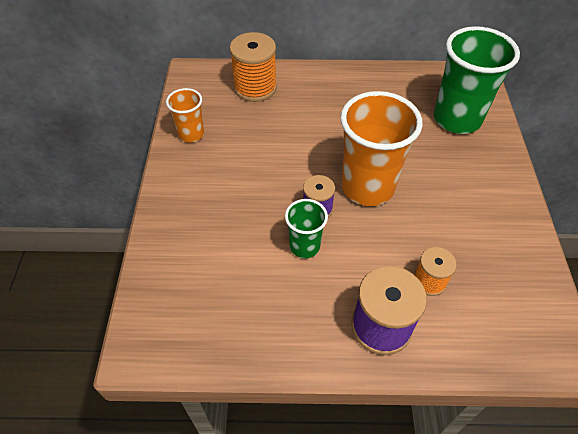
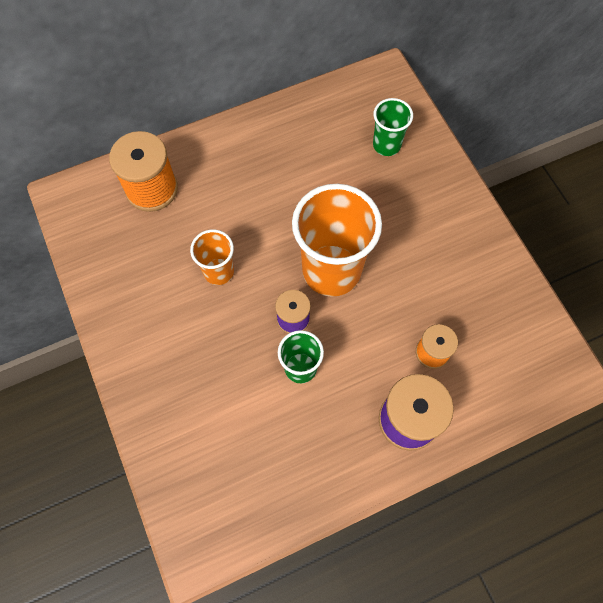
camera: 25 degrees left, 15 degrees up
orange cup [166,88,204,143] -> orange cup moved to [190,229,234,285]
green cup [434,26,520,134] -> green cup [373,98,413,156], size x0.52

